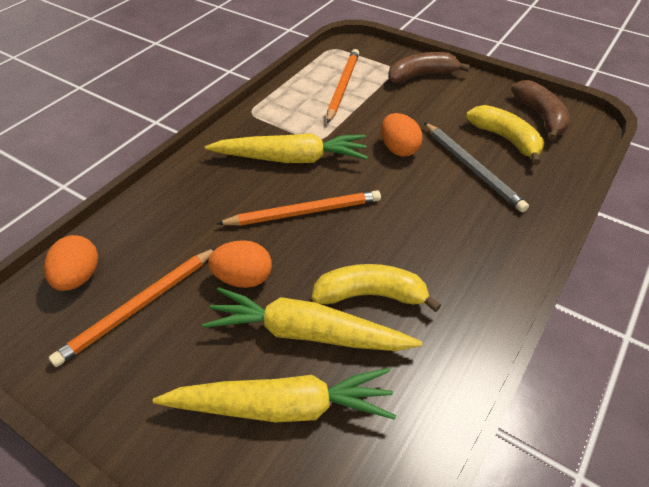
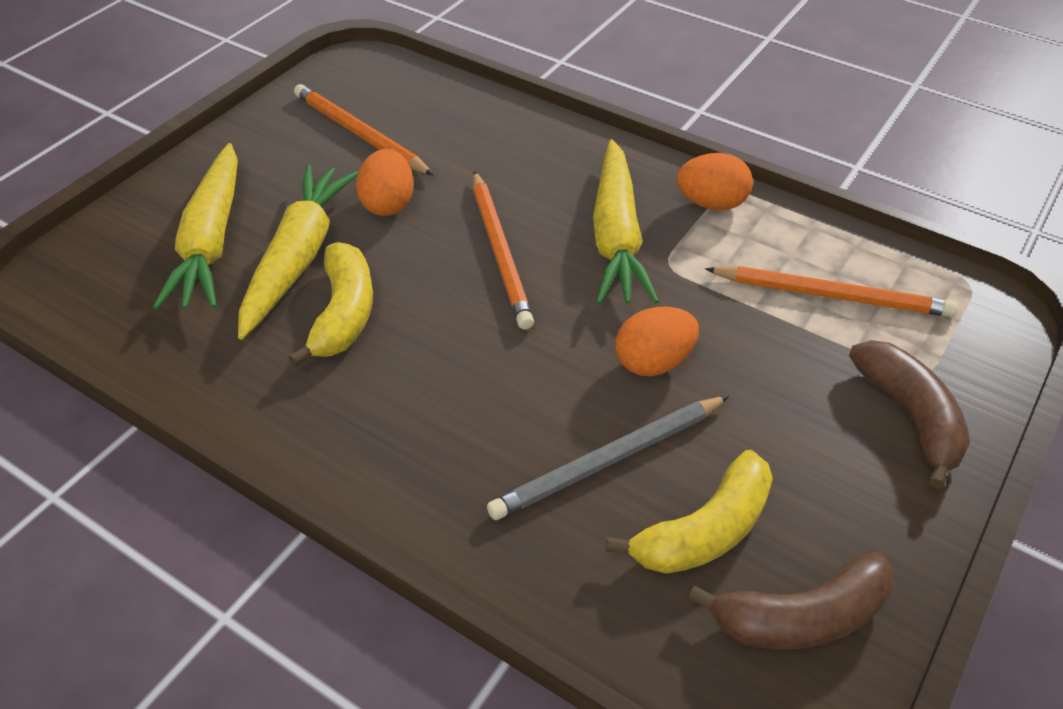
camera: 90 degrees right, 0 degrees up
orange egg [44,235,98,291] -> orange egg moved to [677,153,753,210]

